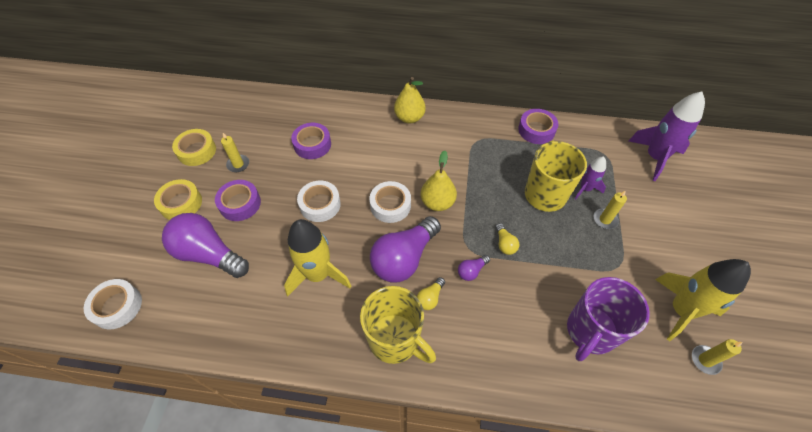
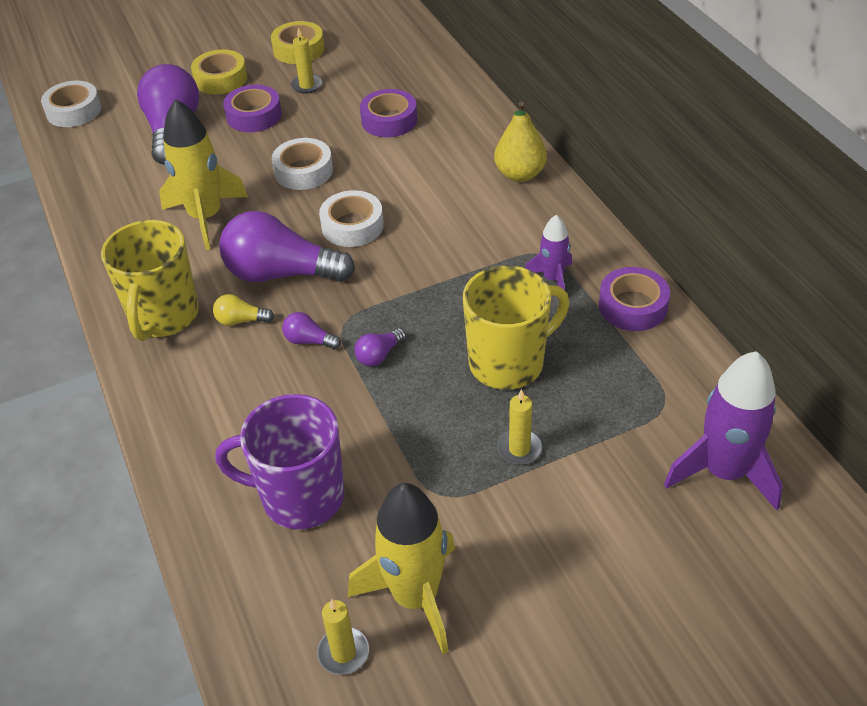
camera: 60 degrees right, 10 degrees down
yellow pear [421,151,457,211] -> none
yellow light bulb [495,223,519,255] -> purple light bulb [354,328,406,366]
purple rocket [575,156,606,199] -> purple rocket moved to [525,215,572,291]

